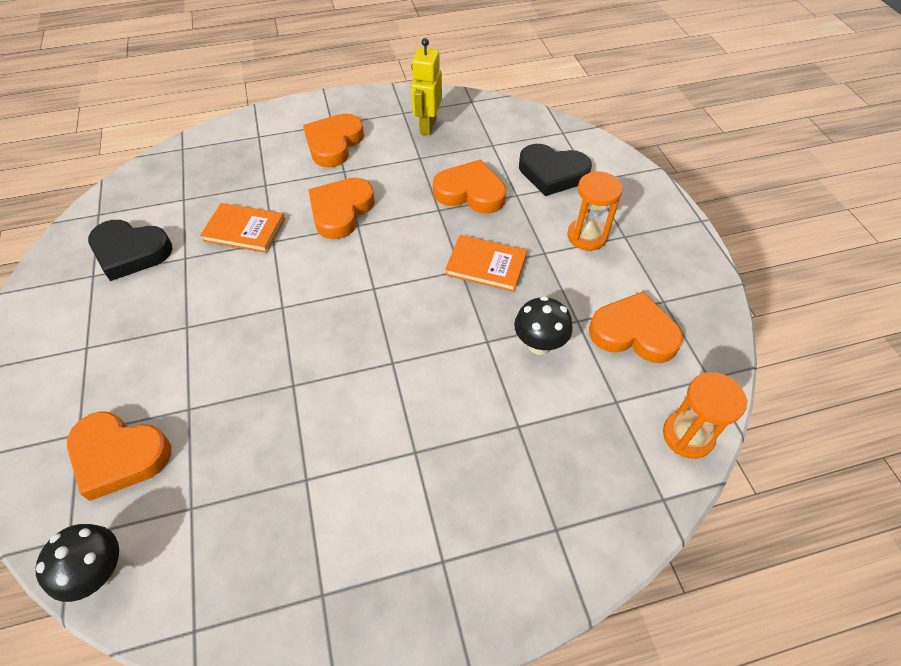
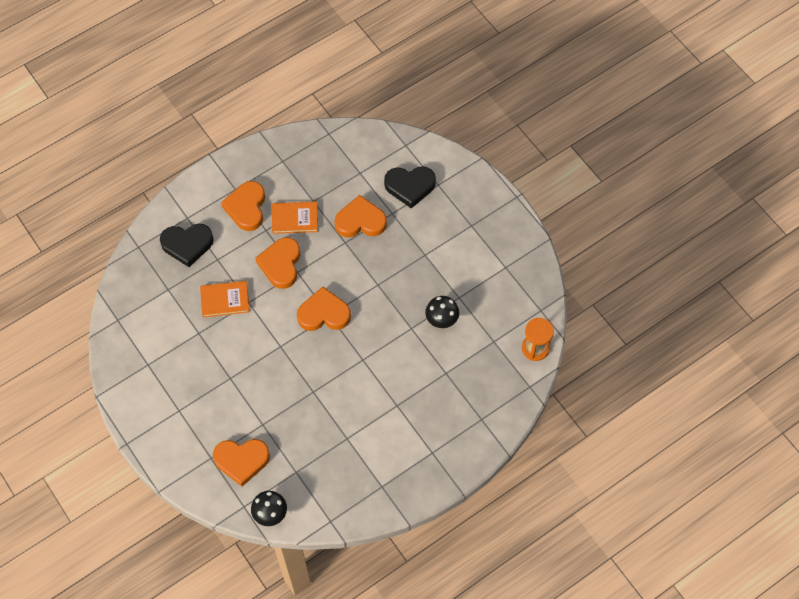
camera: 20 degrees left, 10 degrees up
black heart [88,220,173,281] -> black heart moved to [160,224,214,267]
yellow robot [411,38,442,135] -> none
orange book [445,235,527,292] -> orange book moved to [272,201,318,234]
orange hourglass [567,171,623,251] -> none
orange heart [589,292,683,363] -> orange heart moved to [297,287,351,331]

